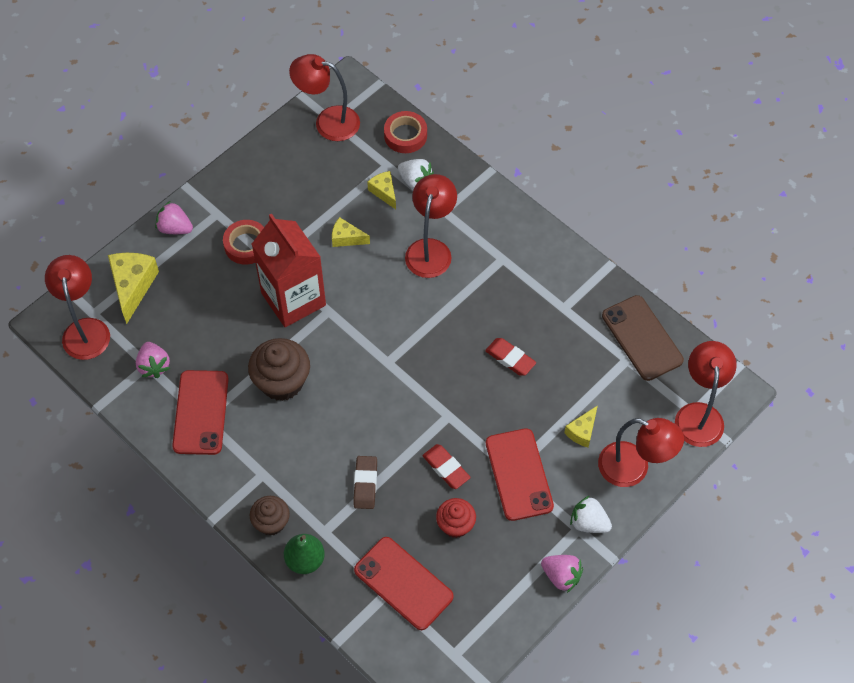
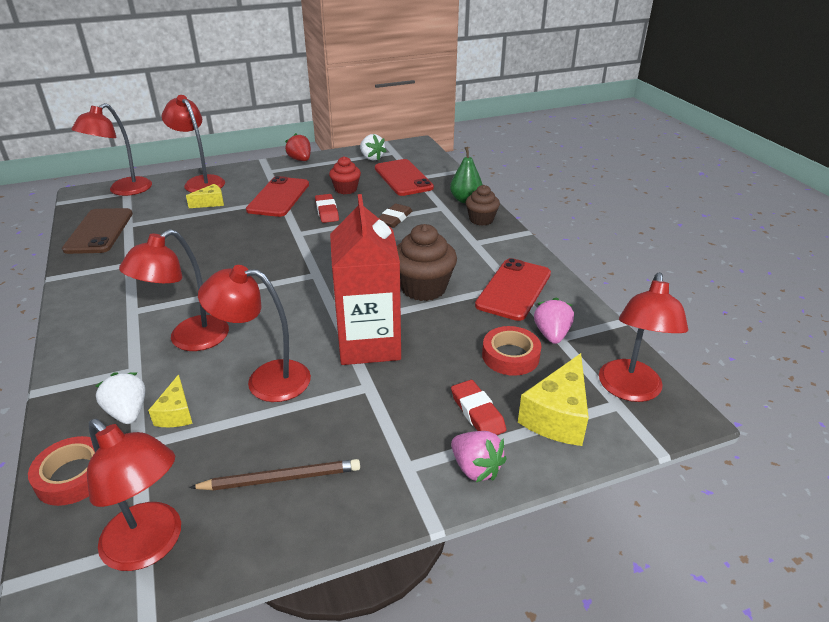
camera: 155 degrees left, 25 degrees down
red tape [223,220,264,265] -> red tape moved to [482,326,542,376]
yellow cheese [332,217,370,247] -> red lamp [198,265,311,402]
red eraser [485,338,536,376] -> red eraser moved to [451,380,506,435]
pink strawberry [541,555,583,593] -> red strawberry [285,133,311,161]
white strawberry [570,496,612,533] -> white strawberry moved to [360,134,387,161]
none -> brown pencil [189,459,360,491]

